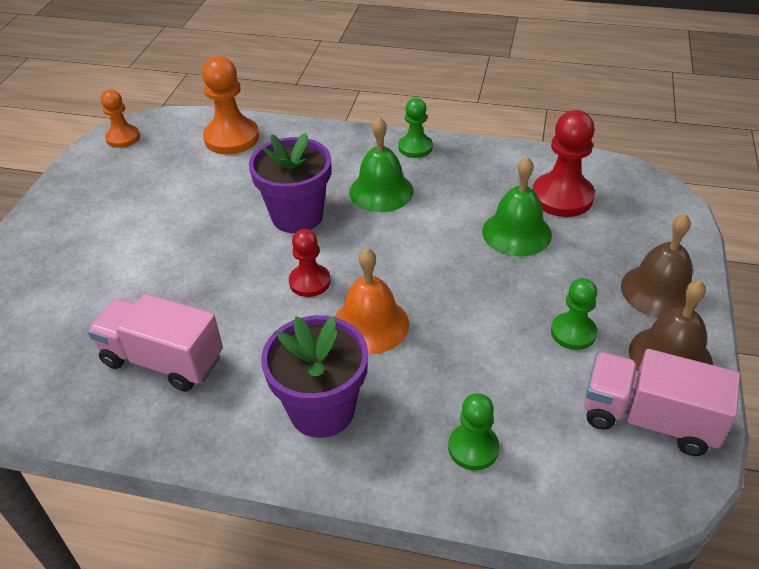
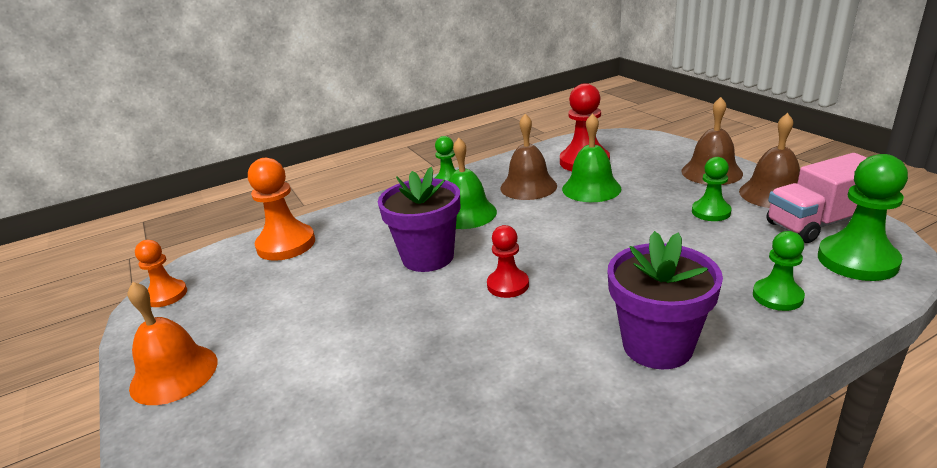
camera: 40 degrees left, 15 degrees down
pink truck [87,294,223,392] -> none
orange bell [335,248,409,354] -> orange bell moved to [128,282,217,405]
none -> brown bell [500,114,557,200]
none -> green pawn [818,154,908,281]

